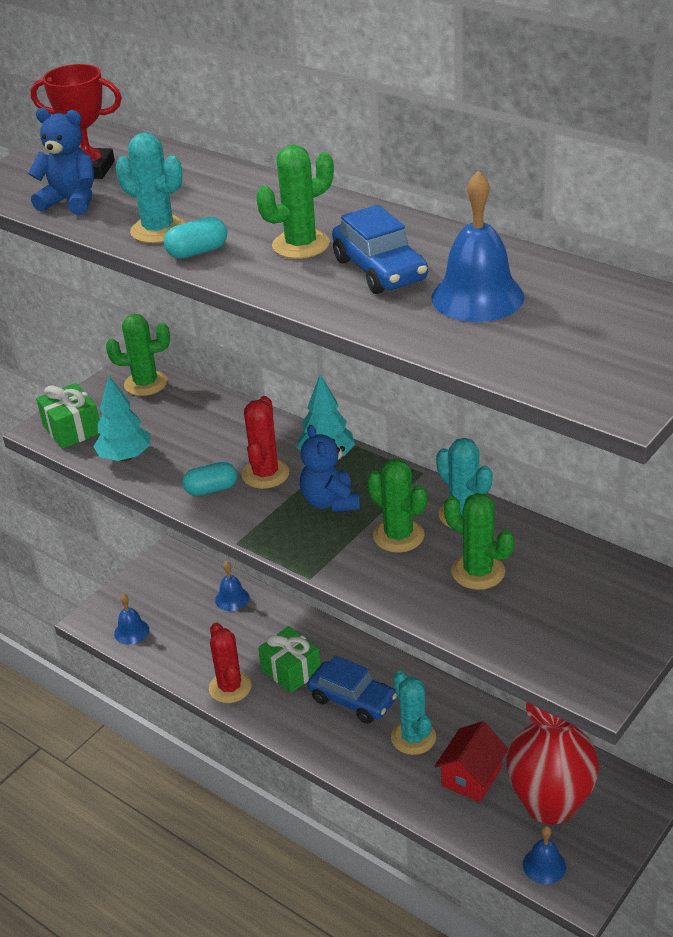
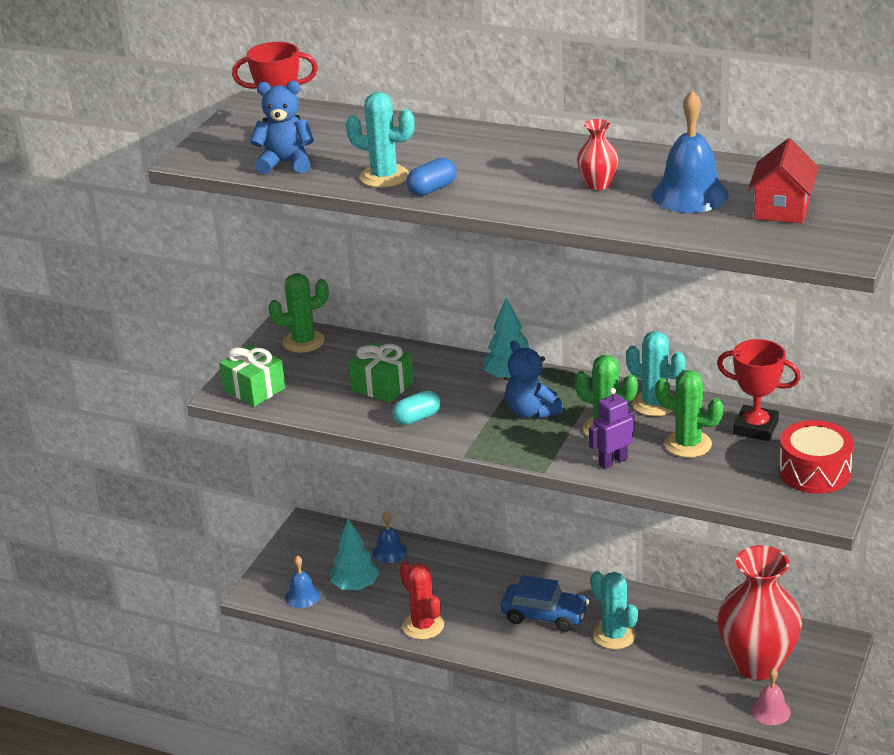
camera: 15 degrees left, 5 degrees down
turquoise tree [93,376,150,461] -> turquoise tree moved to [330,519,380,590]
turquoise capsule [164,217,227,259] -> blue capsule [406,158,457,196]
red cactus [241,396,289,489] -> none
green cactus [256,145,334,259] -> none
green gift [258,626,321,693] -> green gift moved to [349,342,414,403]
blue car [332,205,428,294] -> red vase [577,119,619,190]
red house [435,721,508,802] -> red house moved to [748,138,819,223]
blue bell [523,826,566,884] -> pink bell [751,668,791,725]
none -> purple robot [589,388,634,469]
none -> red trophy [717,339,801,441]
none -> red drum [779,420,854,494]

